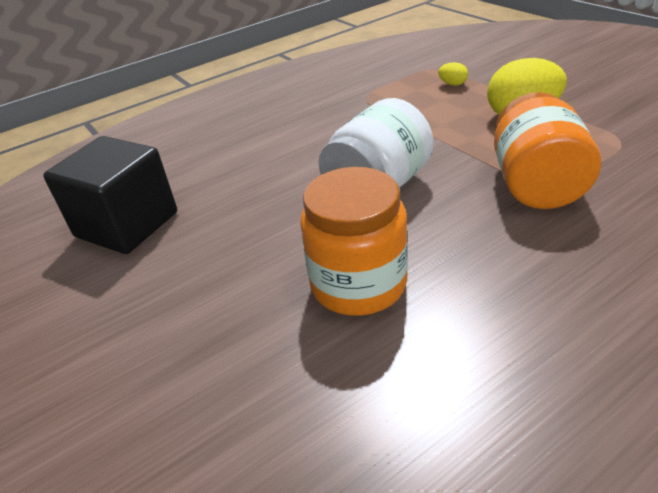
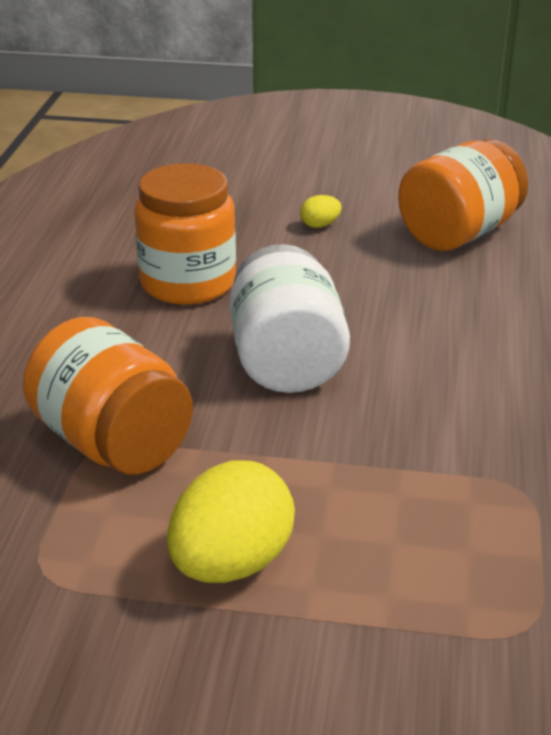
camera: 130 degrees right, 5 degrees down
black cube [43,136,177,254] -> orange jar [398,139,528,251]
yellow egg [438,62,468,86] -> yellow egg moved to [300,195,342,228]

